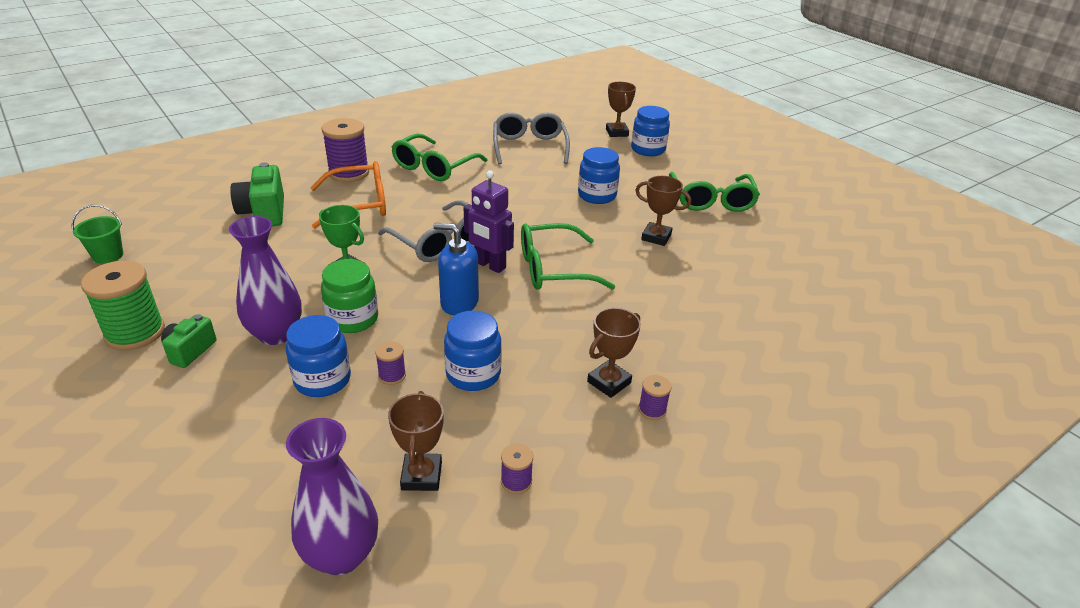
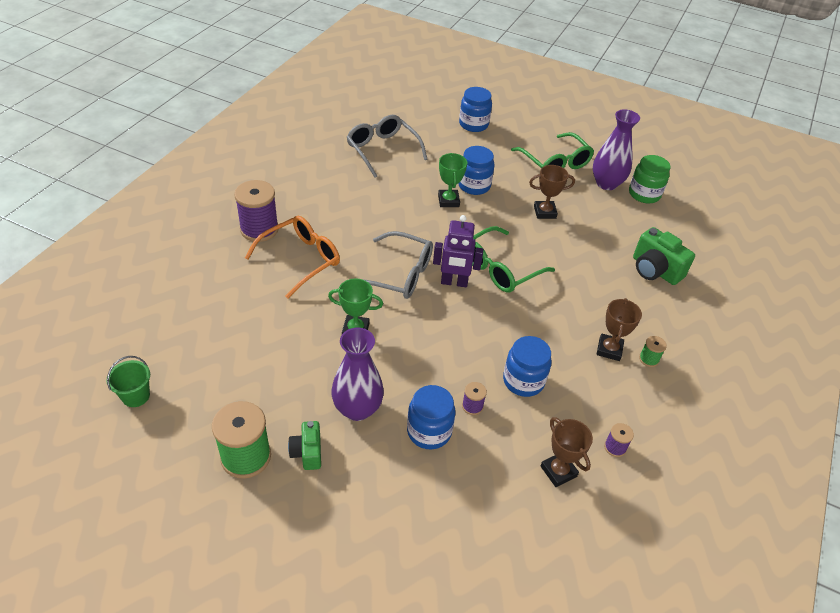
camera: 30 degrees left, 10 degrees up
green camera [230,162,284,226] -> green camera moved to [633,227,695,285]
purple vase [286,418,378,575] -> purple vase moved to [593,109,640,190]
green jar [321,259,378,333] -> green jar moved to [629,155,670,203]
green glasses [392,133,488,181] -> none
blue soap dispenser [433,223,479,316] -> none
brown trophy [606,82,636,137] -> none
purple spool [638,375,671,420] -> green spool [639,336,667,367]
none -> green trophy [438,153,467,207]

